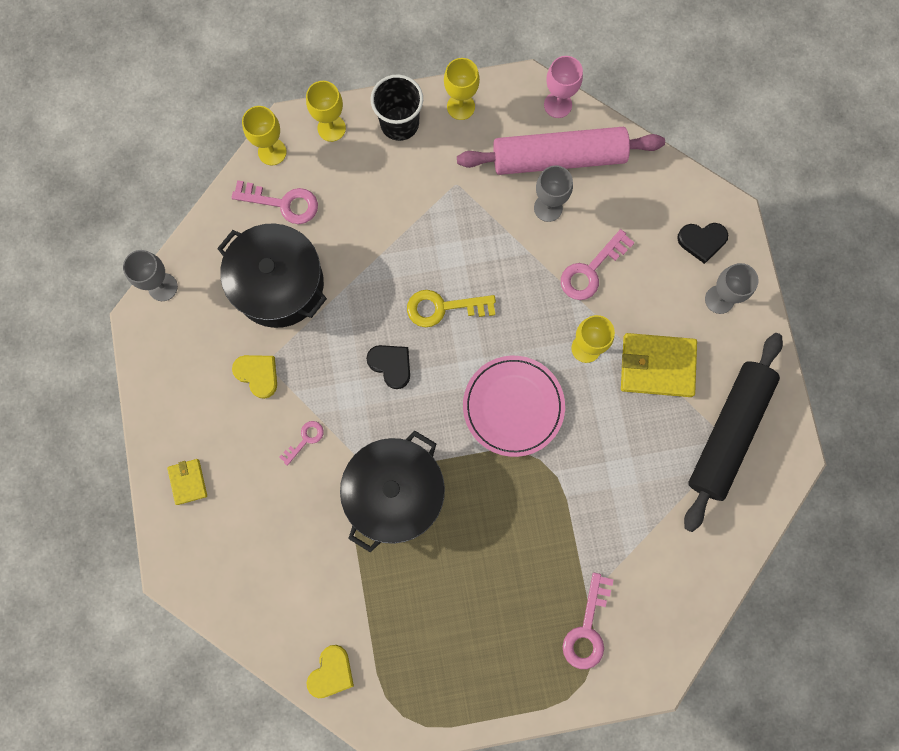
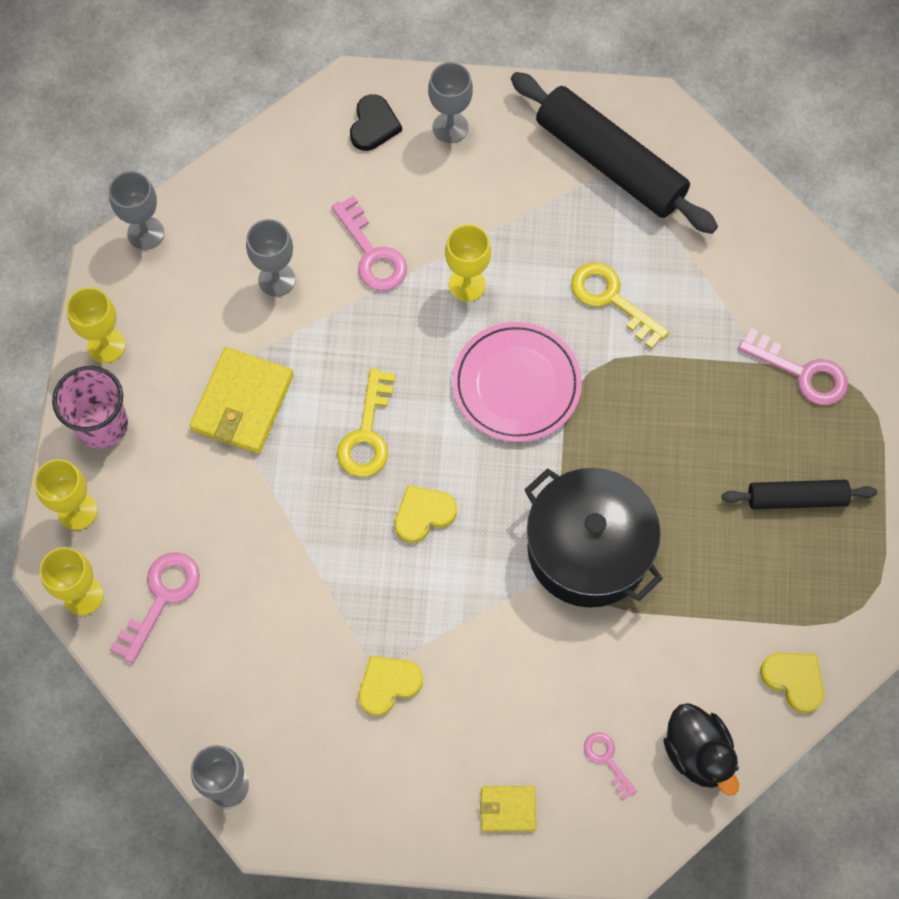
camera: 75 degrees left, 10 degrees down
black pot [217,223,327,328] -> none
pink key [279,421,324,466] -> pink key moved to [584,732,637,800]
black heart [366,345,410,389] -> yellow heart [395,486,457,543]
black cup [371,74,423,141] -> pink cup [52,366,128,449]
pink rolling pin [457,127,665,175] -> none
pink goblet [544,56,583,118] -> grey goblet [109,171,164,250]
yellow wallet [621,333,697,397] -> yellow wallet moved to [190,347,294,454]
none -> yellow key [571,263,669,349]
none -> black duck [663,703,739,796]
none -> black rolling pin [722,480,877,509]

